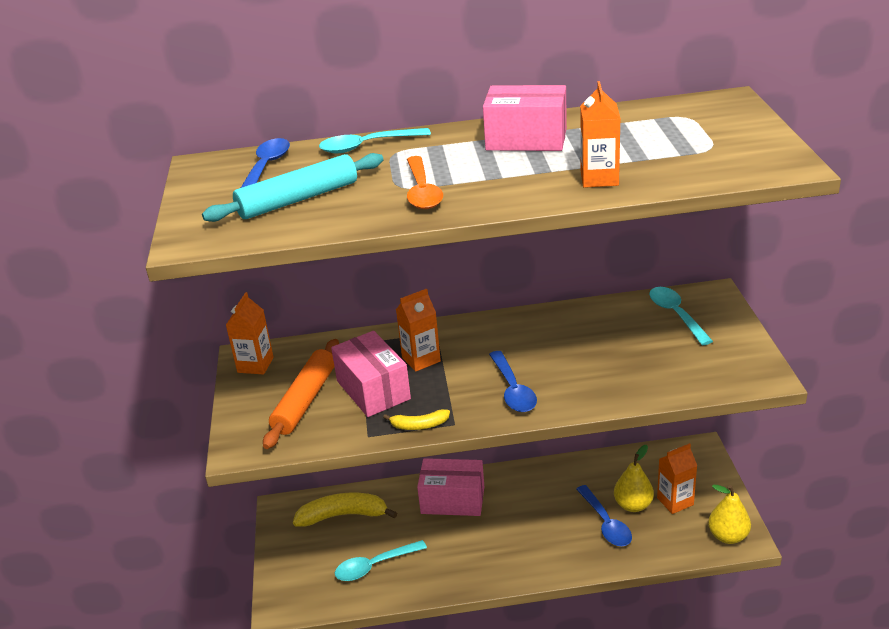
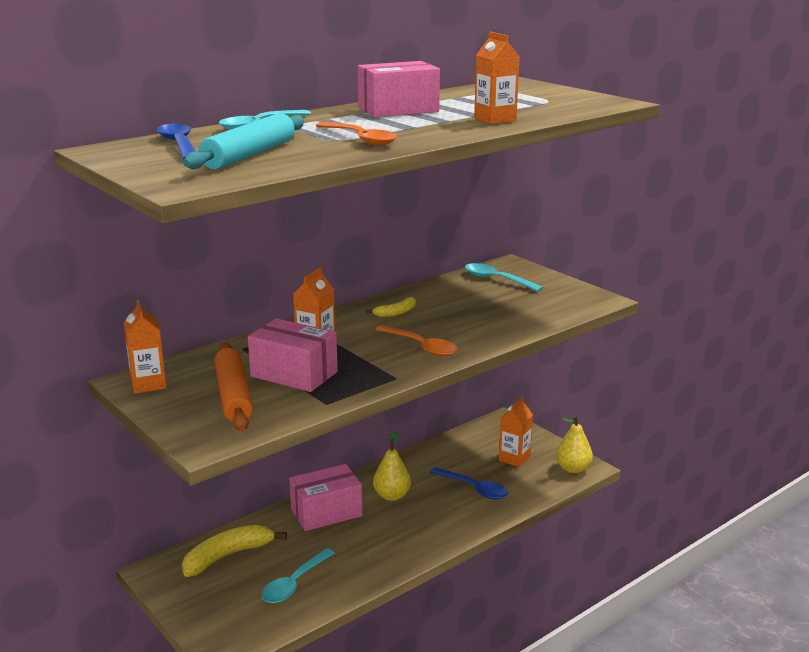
camera: 35 degrees left, 10 degrees down
yellow banana [383,409,450,430] -> yellow banana moved to [366,297,416,317]
blue spoon [489,351,537,412] -> orange spoon [375,325,457,357]
yellow pear [614,445,654,512] -> yellow pear moved to [373,430,411,501]

